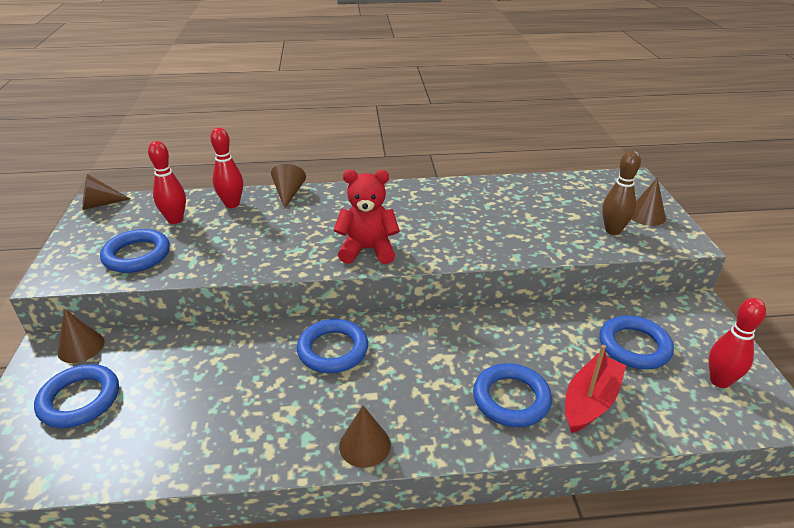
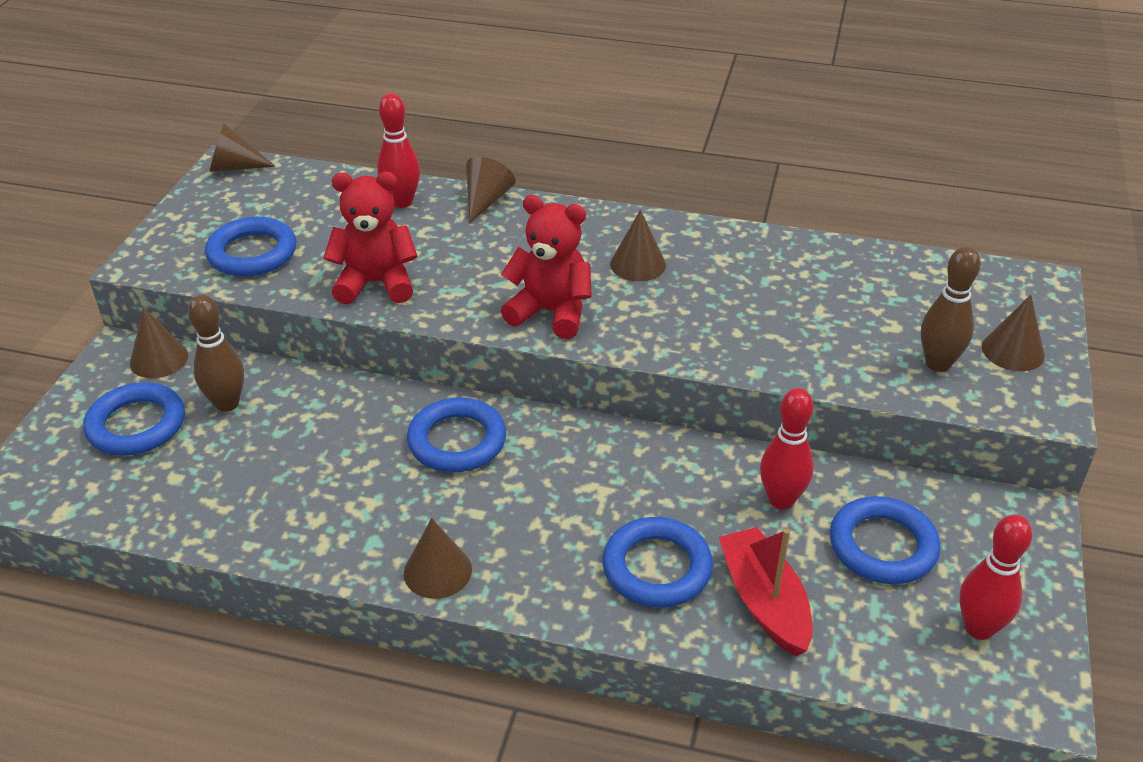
camera: 20 degrees right, 5 degrees up
red bowling pin [148,141,186,224] -> red bowling pin moved to [760,388,814,510]
red boat [565,345,626,433] -> red boat turned 75 degrees counterclockwise [719,527,813,656]
none -> brown bowling pin [188,295,244,412]
none -> red teddy bear [324,172,418,305]
none -> brown cone [610,210,666,281]

